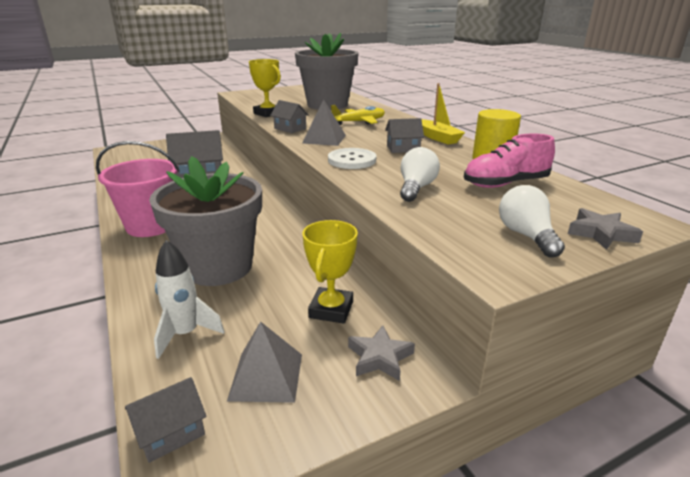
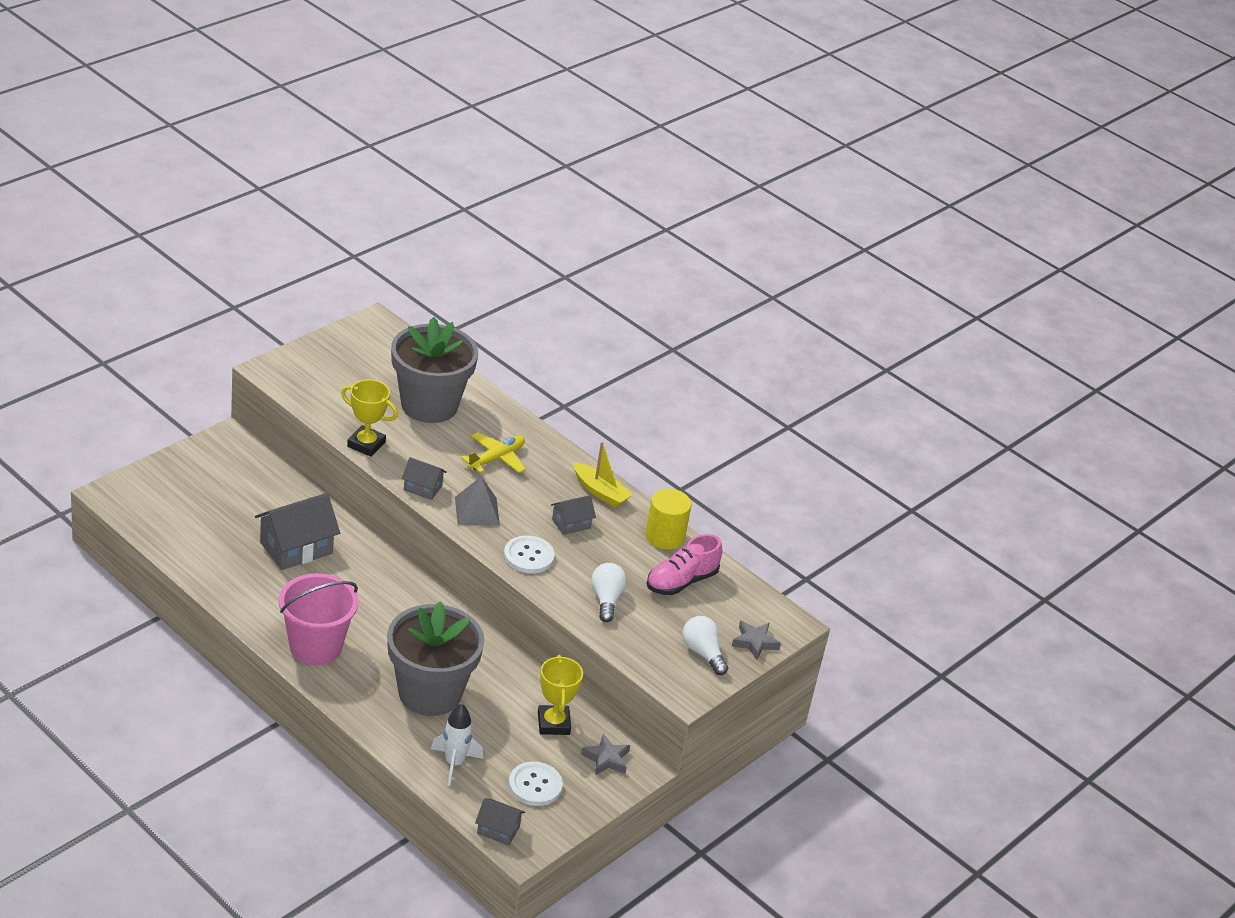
camera: 25 degrees left, 10 degrees up
grey house [125,377,206,463] -> grey house turned 75 degrees clockwise [475,798,525,846]
grey pyramid [227,321,302,403] -> white button [509,762,563,806]

